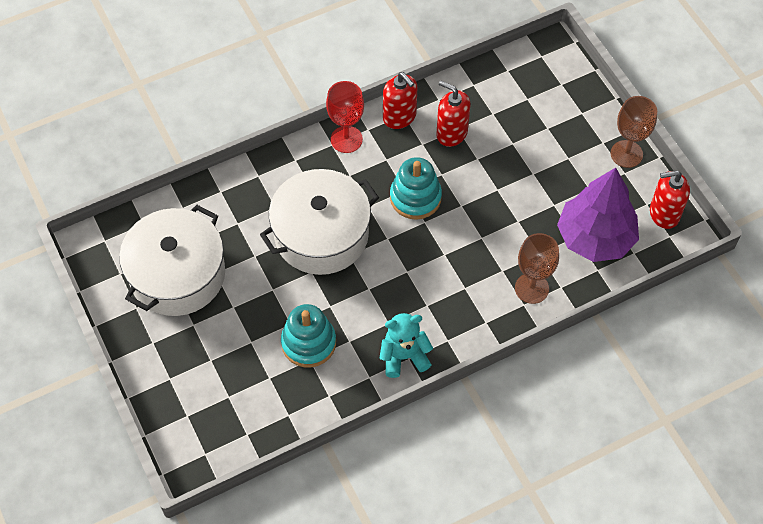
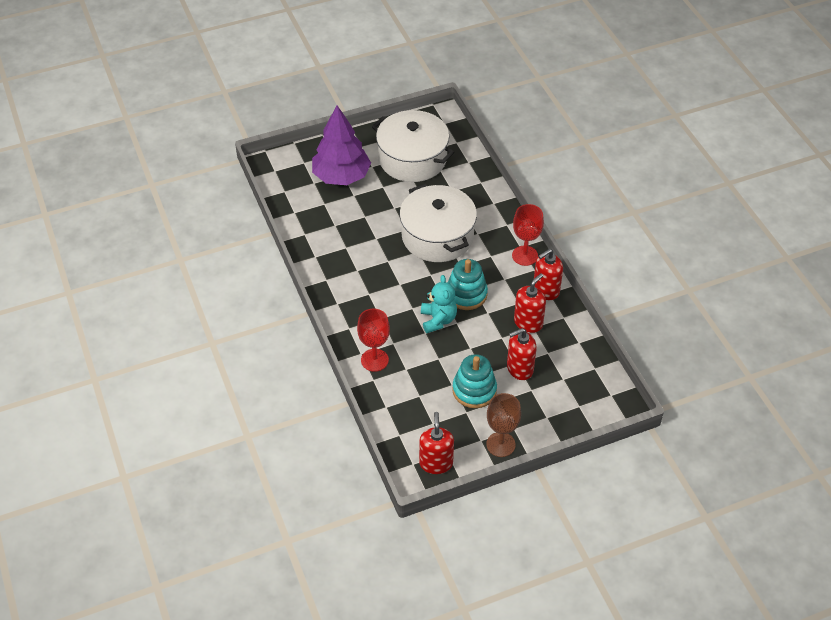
camera: 95 degrees right, 10 degrees down
turquoise stacking toy [281,304,336,368] -> turquoise stacking toy moved to [452,354,497,408]
turquoise teddy bear [380,313,433,378] -> turquoise teddy bear moved to [421,275,457,333]
brown goblet [515,233,559,304] -> red goblet [357,309,390,372]
purple tree [557,168,639,262] -> purple tree moved to [312,105,371,185]
none -> red soap dispenser [507,328,537,380]

